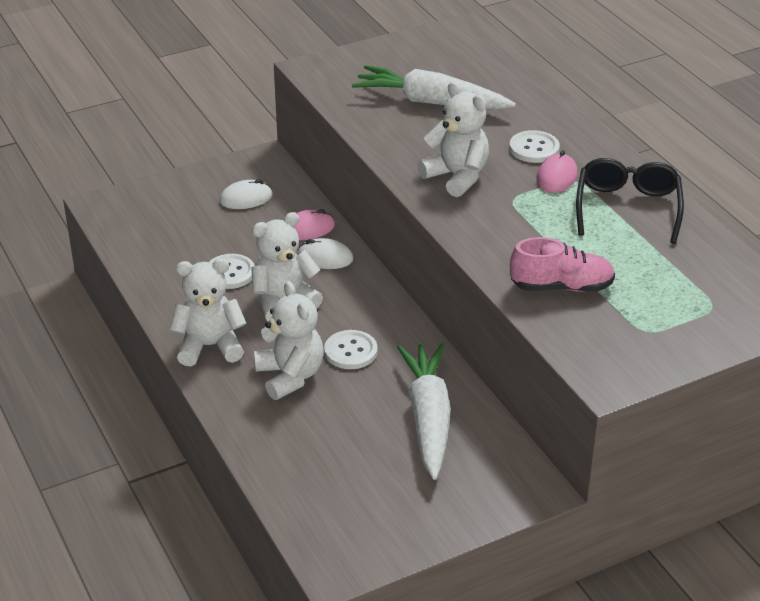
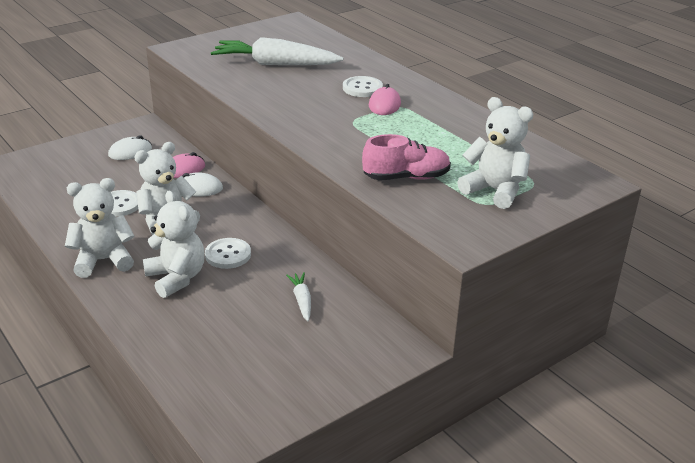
camera: 10 degrees left, 5 degrees down
white carrot [397,343,451,480] -> white carrot [286,272,311,321], size x0.45
white teddy bear [418,82,489,197] -> white teddy bear moved to [457,97,533,209]
black glasses [576,158,684,244] -> none

